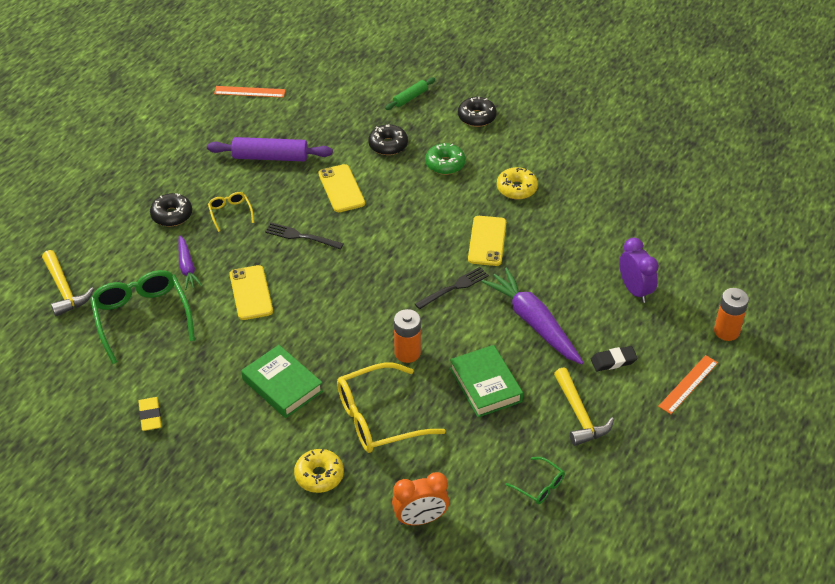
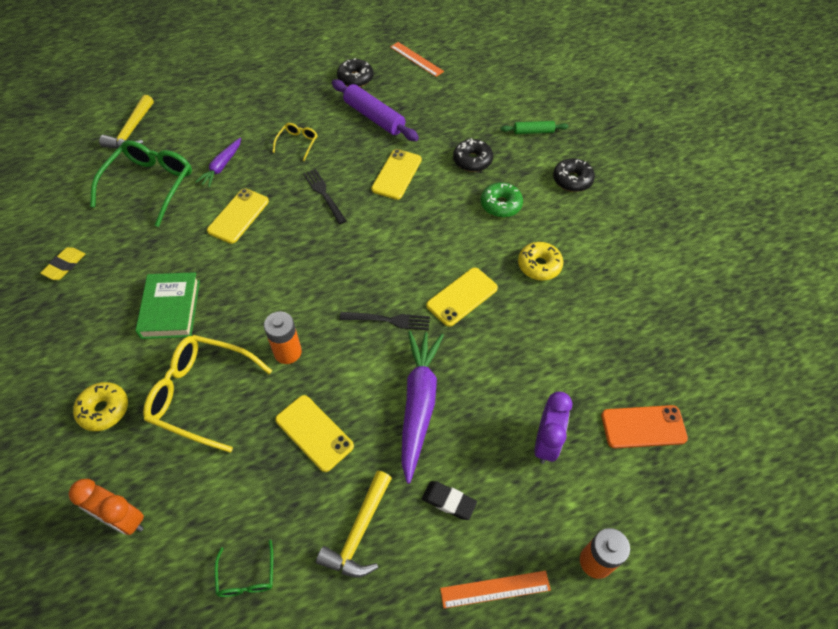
camera: 40 degrees right, 10 degrees up
black donut [150,193,192,226] -> black donut moved to [337,58,373,87]
green book [450,345,523,417] -> yellow phone [275,395,354,472]
none -> orange phone [601,405,688,449]

